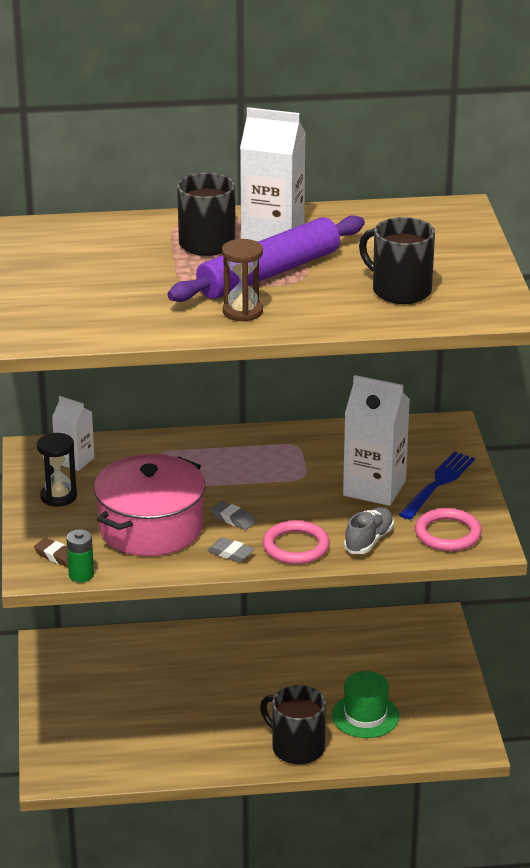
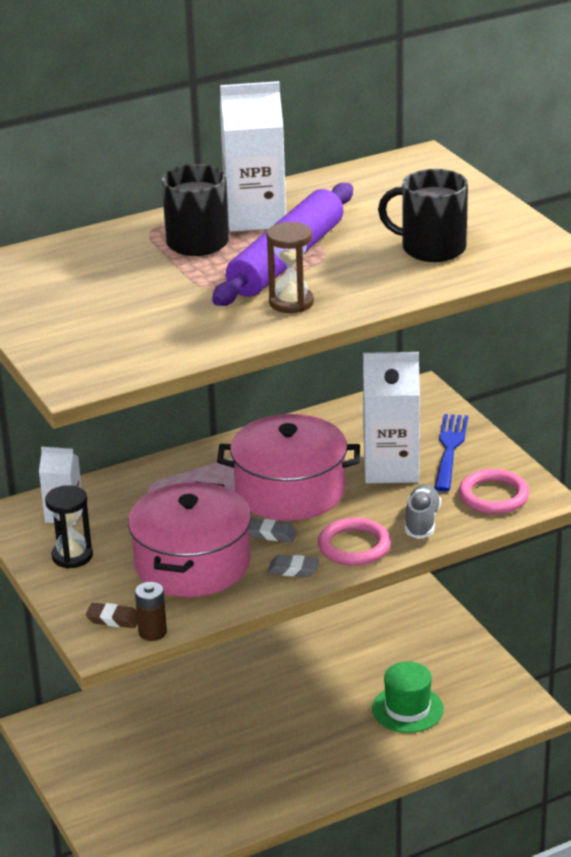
camera: 20 degrees left, 0 degrees up
green battery [66,529,94,582] -> brown battery [135,582,167,641]
black mug [260,685,326,764] -> none
none -> pink pot [217,414,360,521]

